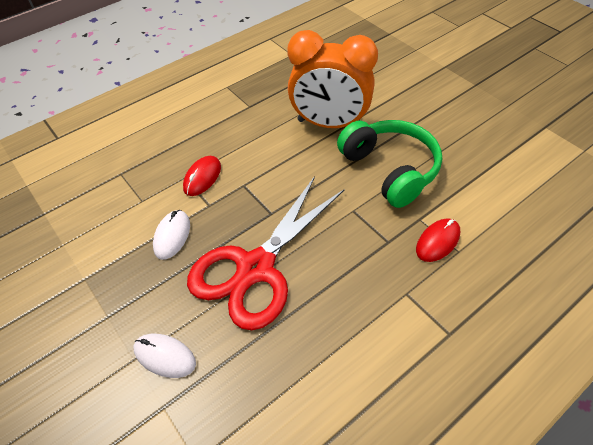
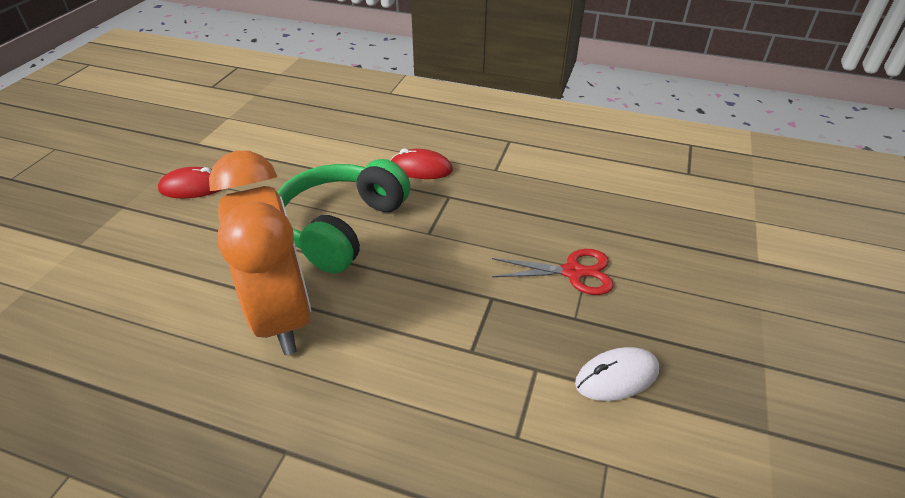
camera: 125 degrees left, 10 degrees down
white mouse [134,334,196,378] -> none
red mouse [183,156,221,196] -> red mouse moved to [158,167,221,198]
red scissors [187,176,345,330] -> red scissors [492,249,614,295], size x0.48

